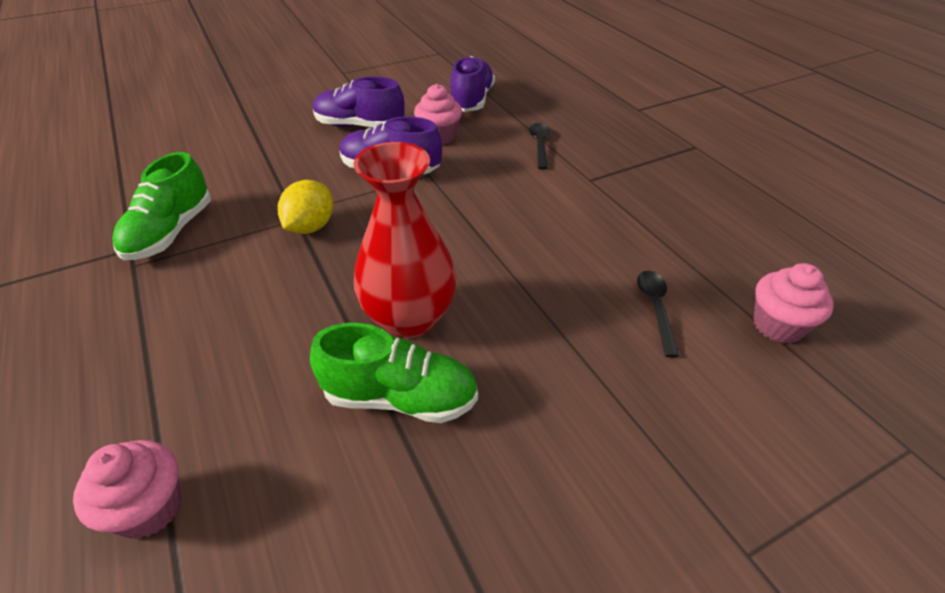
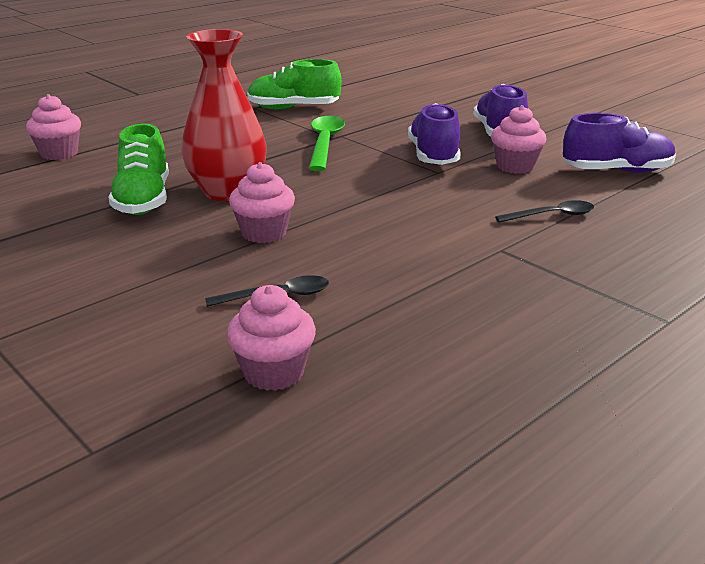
camera: 75 degrees right, 15 degrees down
yellow lemon [278,180,333,234] -> green spoon [309,116,345,171]
none -> pink cupcake [229,162,295,243]

